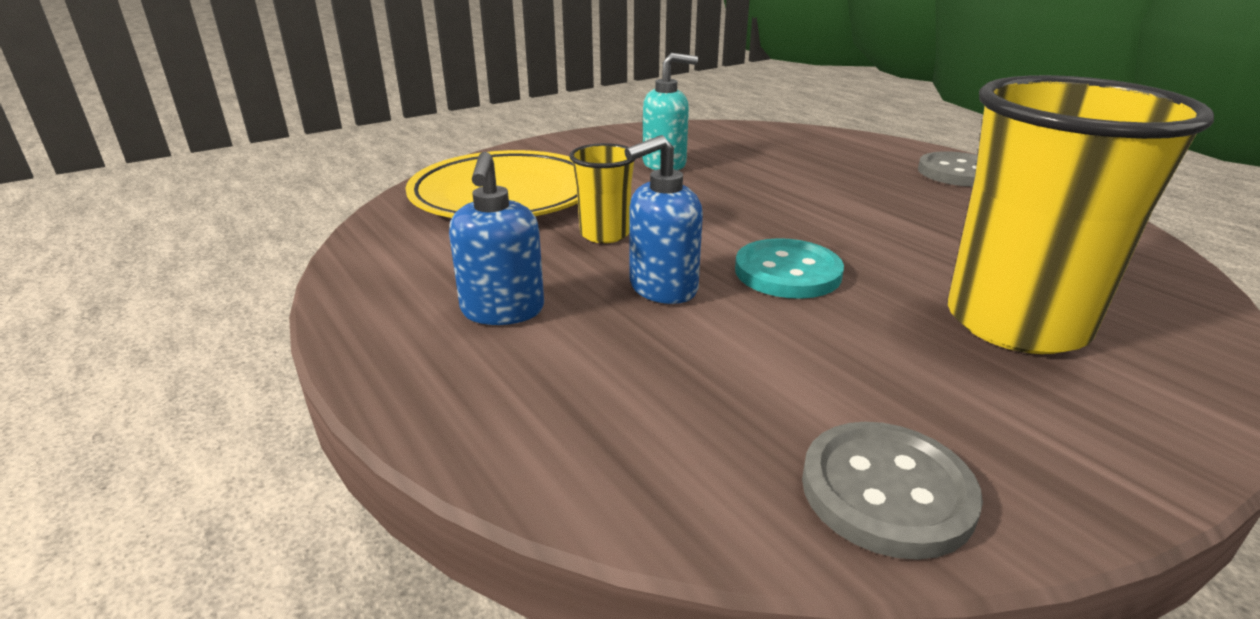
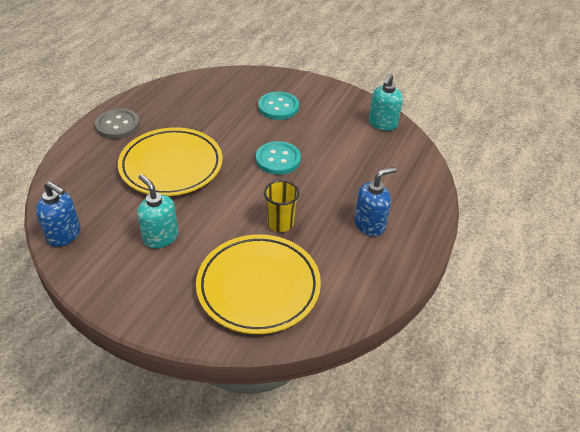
camera: 120 degrees left, 15 degrees up
blue soap dispenser [624,135,703,304] -> blue soap dispenser moved to [36,181,81,247]
grey button [802,422,983,560] -> turquoise soap dispenser [369,73,403,131]
yellow cup [948,75,1214,354] -> turquoise button [258,92,299,120]
none -> yellow plate [118,127,223,196]

